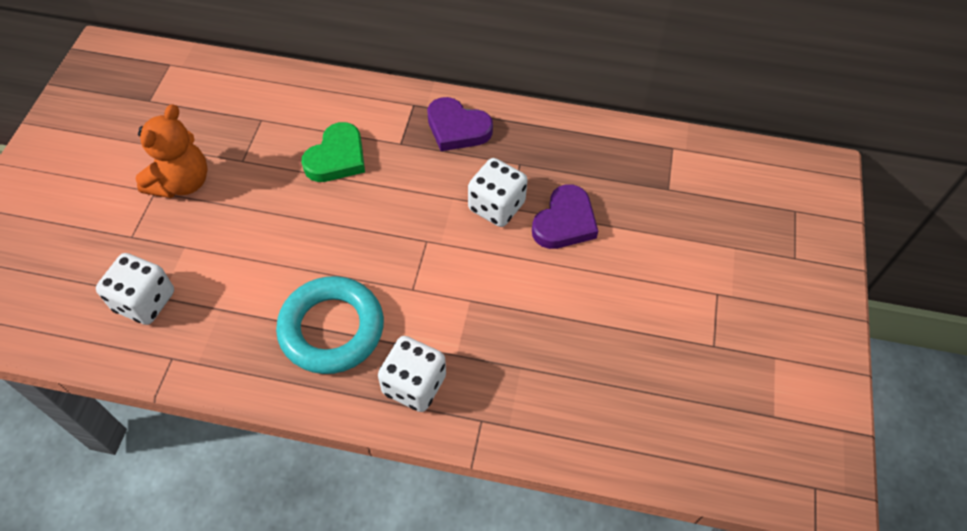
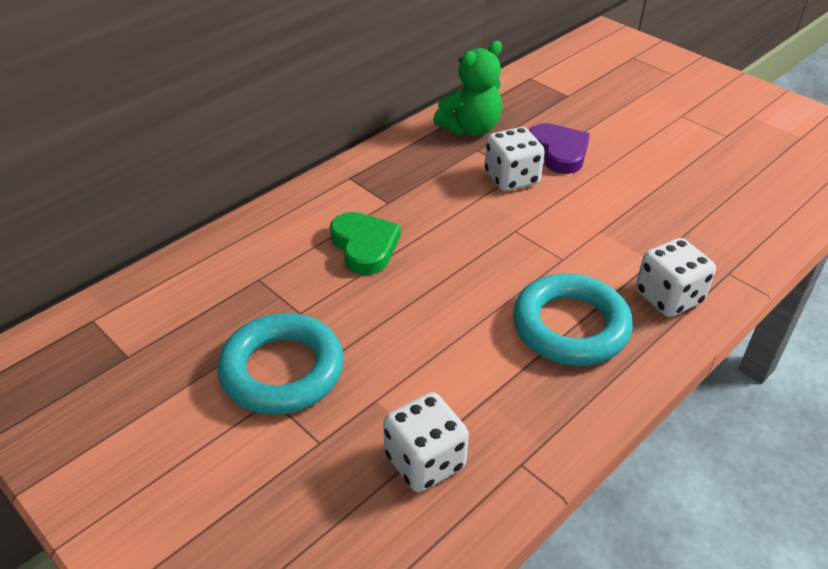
camera: 55 degrees left, 15 degrees down
orange teddy bear [136,104,208,198] -> turquoise ring [217,313,344,415]
purple heart [427,97,493,151] -> none
none -> green teddy bear [433,41,502,135]

